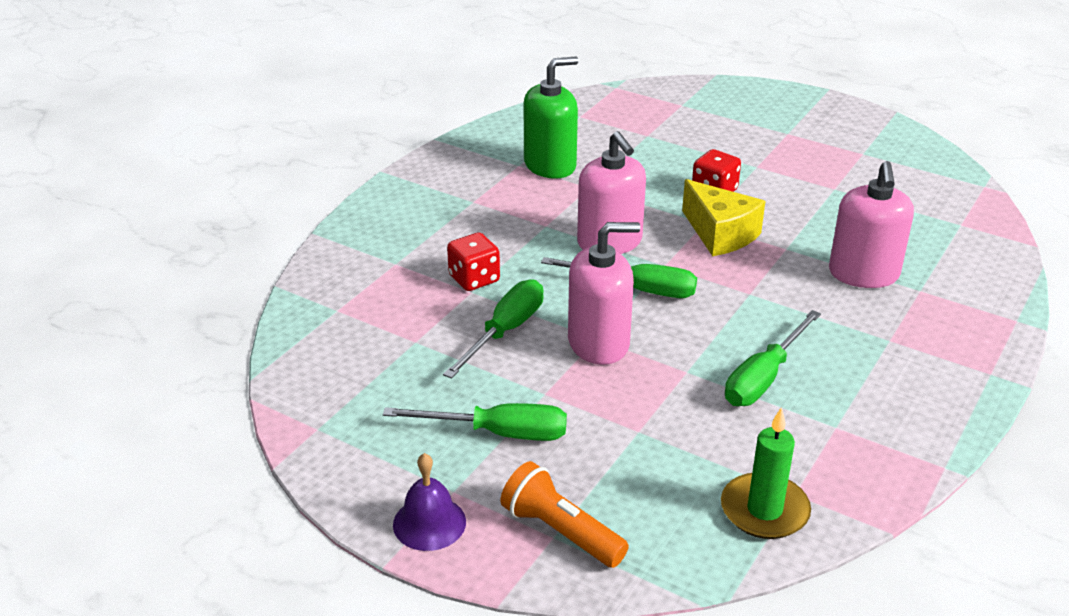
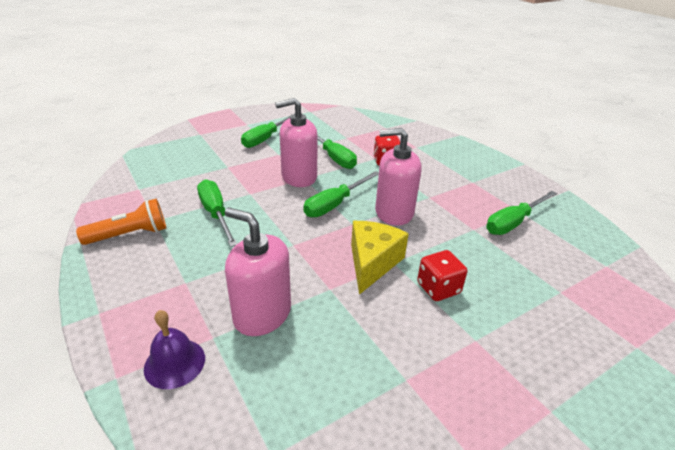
camera: 115 degrees right, 0 degrees up
purple bell [393,453,466,551] -> purple bell moved to [144,310,205,389]
orange flashlight [501,461,629,568] -> orange flashlight moved to [76,199,166,245]
green soap dispenser [524,56,578,179] -> green screwdriver [486,191,557,235]
pink soap dispenser [568,222,640,365] -> pink soap dispenser turned 60 degrees clockwise [275,98,318,187]
yellow cheese [682,179,765,256] -> yellow cheese turned 120 degrees clockwise [351,221,409,295]
green candle [721,407,811,539] -> none

